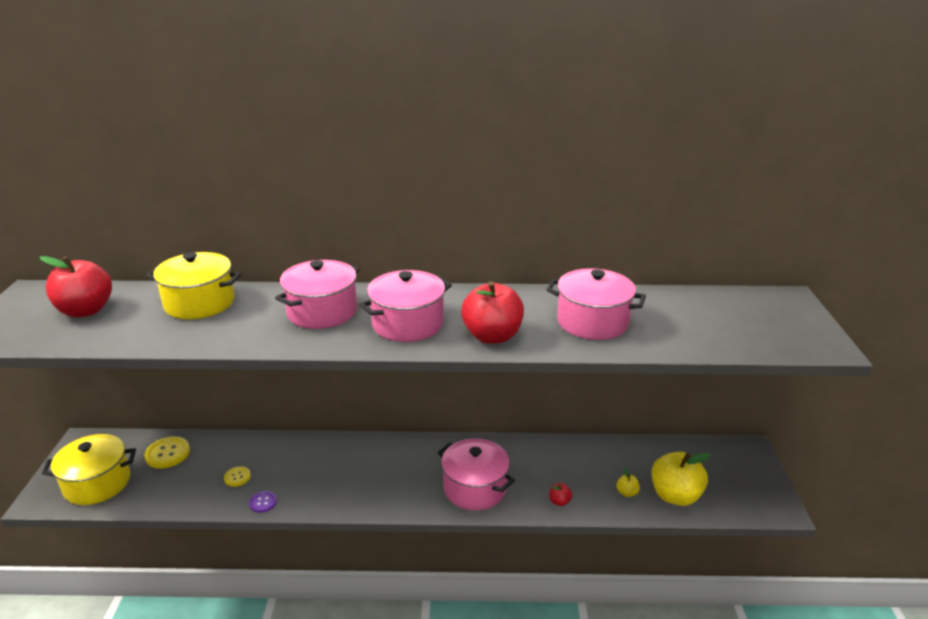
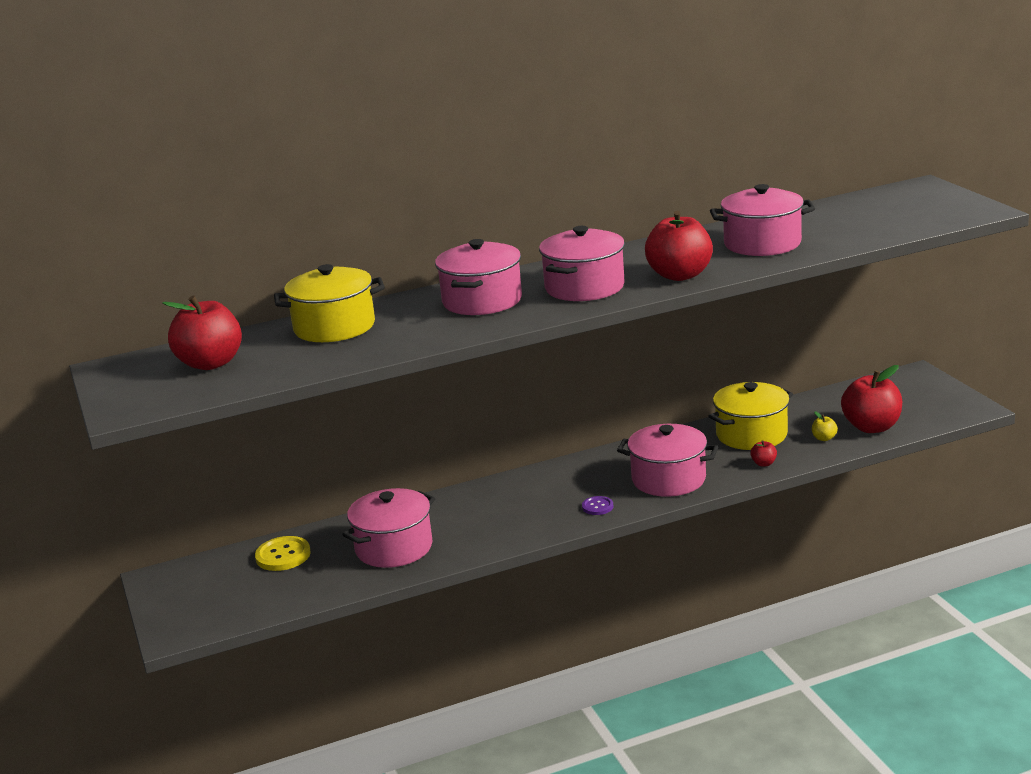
camera: 20 degrees left, 5 degrees down
yellow pot [42,434,136,505] -> yellow pot moved to [709,382,793,450]
yellow button [224,466,251,487] -> pink pot [342,488,435,568]
purple button [249,491,277,513] -> purple button moved to [582,496,613,515]
yellow apple [651,452,711,506] -> red apple [841,365,902,433]

